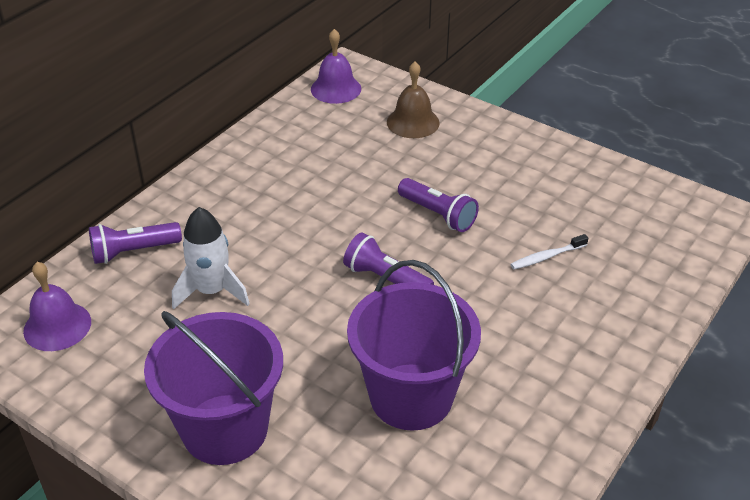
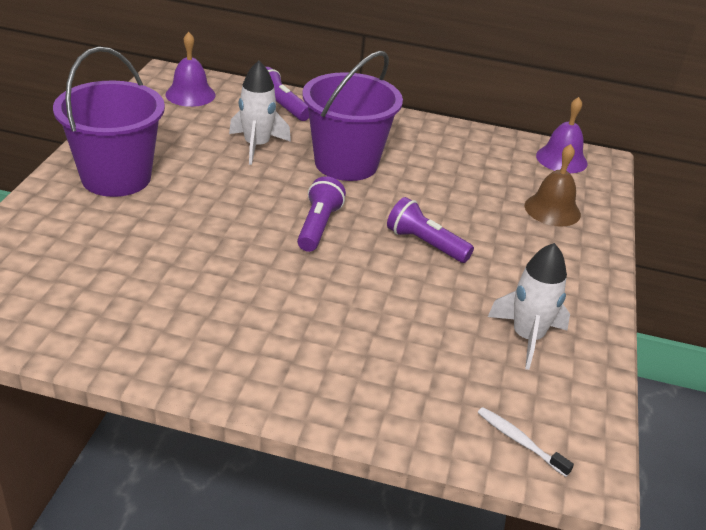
camera: 65 degrees right, 5 degrees down
purple bucket [347,260,481,431] -> purple bucket moved to [302,51,403,181]
purple flashlight [398,178,479,232] -> purple flashlight turned 105 degrees clockwise [387,197,474,263]
white toothbrush [511,234,588,270] -> white toothbrush moved to [478,407,574,477]
none -> white rocket [488,243,570,370]

